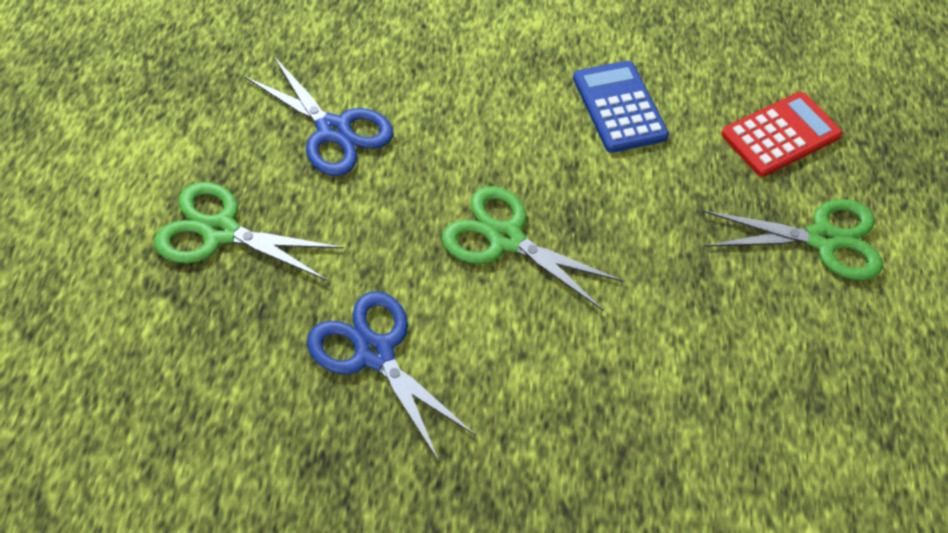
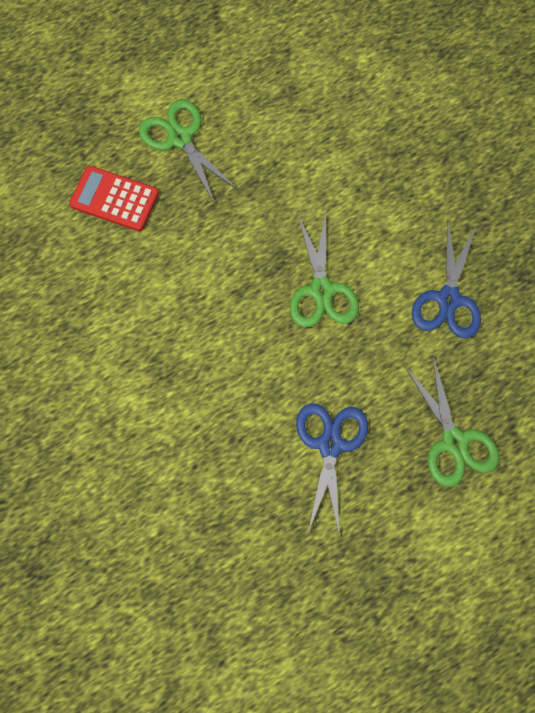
camera: 125 degrees left, 15 degrees up
blue calculator [573,61,669,153] -> none

